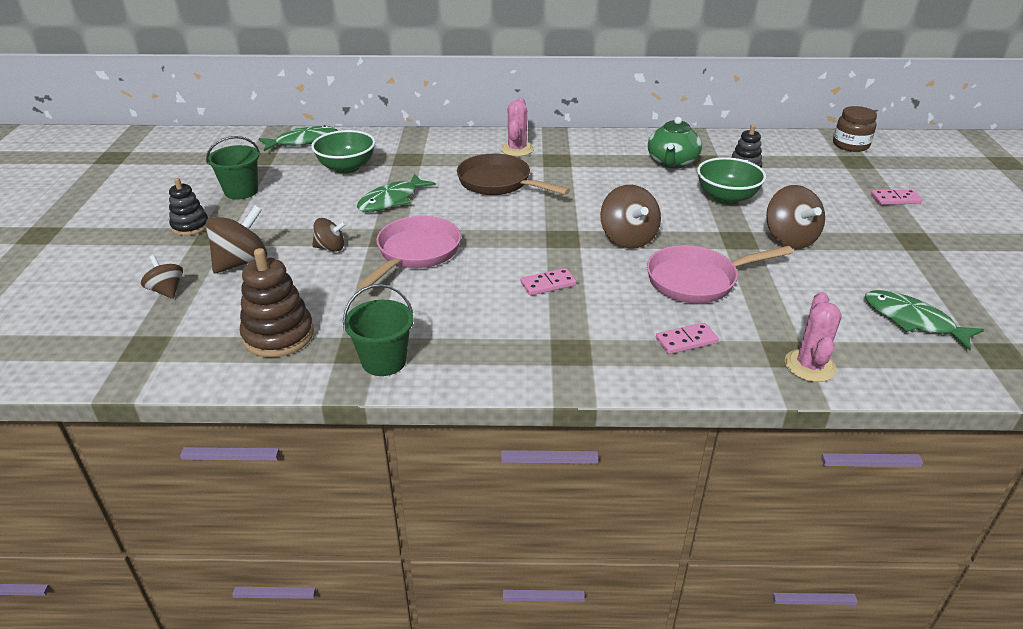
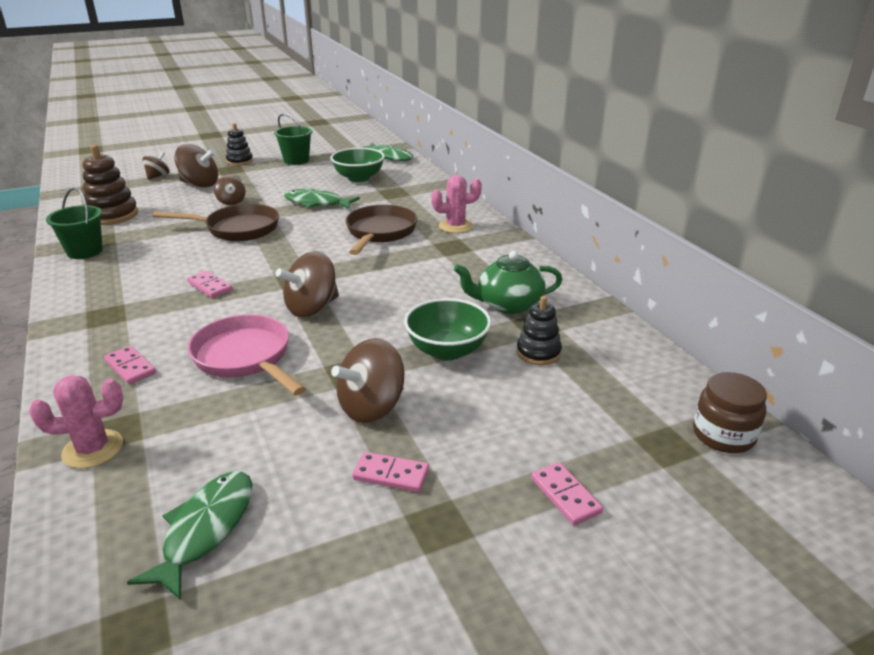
camera: 65 degrees right, 5 degrees down
pink pan [357,216,461,289] -> brown pan [153,204,279,241]
none -> pink domino [352,452,429,492]

